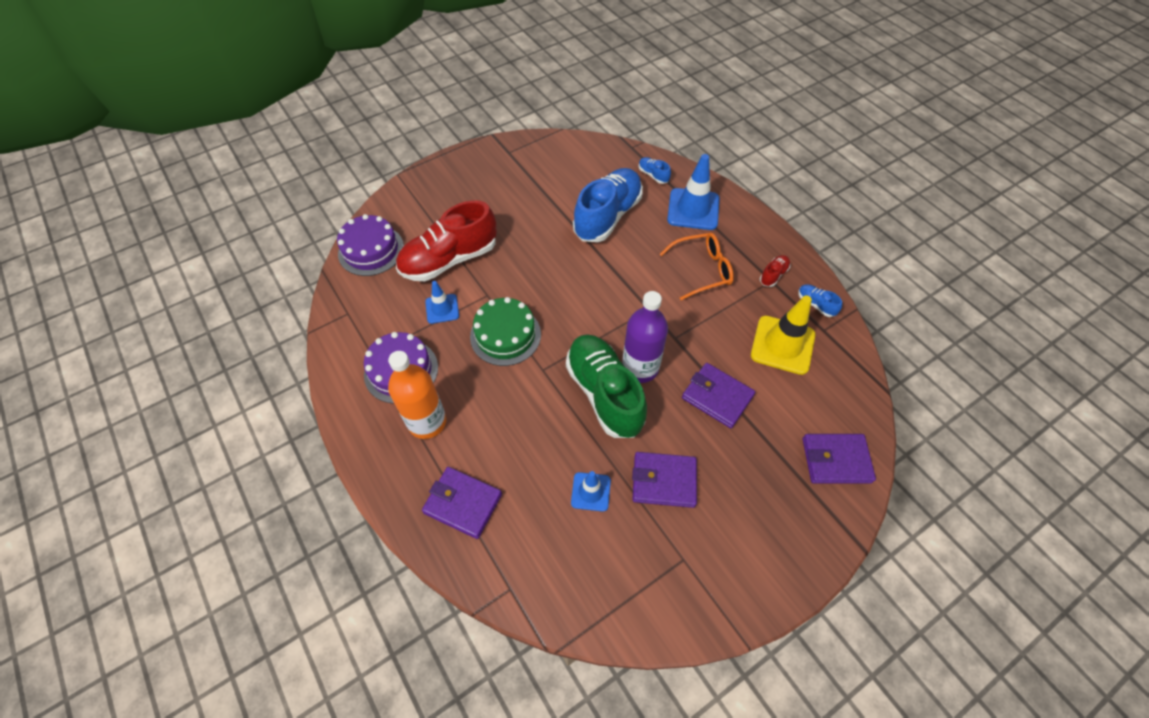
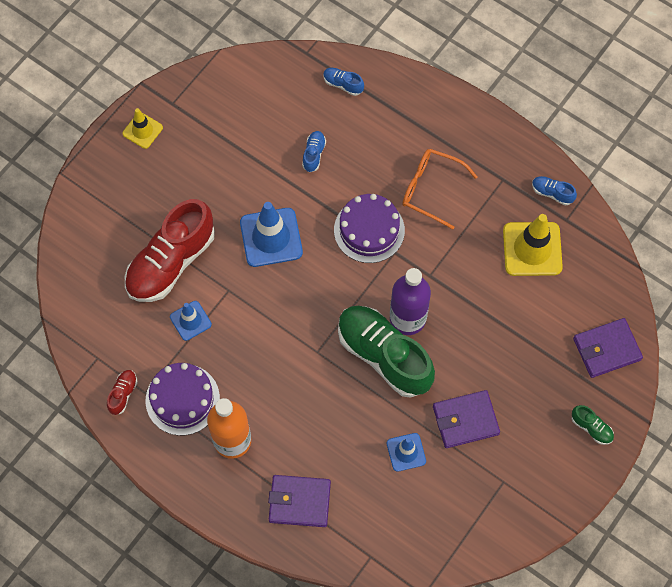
camera: 20 degrees left, 10 degrees up
purple cake [337,214,404,276] -> purple cake moved to [334,194,405,263]
green cake [470,297,541,366] -> none
blue shoe [573,168,643,242] -> blue shoe [302,131,326,172], size x0.41
orange glasses [660,233,734,300] -> orange glasses turned 120 degrees counterclockwise [402,149,477,229]
blue traffic cone [667,154,720,230] -> blue traffic cone moved to [240,202,303,267]
purple wallet [682,363,755,428] -> none
red shoe [760,255,790,287] -> red shoe moved to [107,370,138,415]
none -> yellow traffic cone [122,108,163,149]
none -> green shoe [572,405,614,445]

